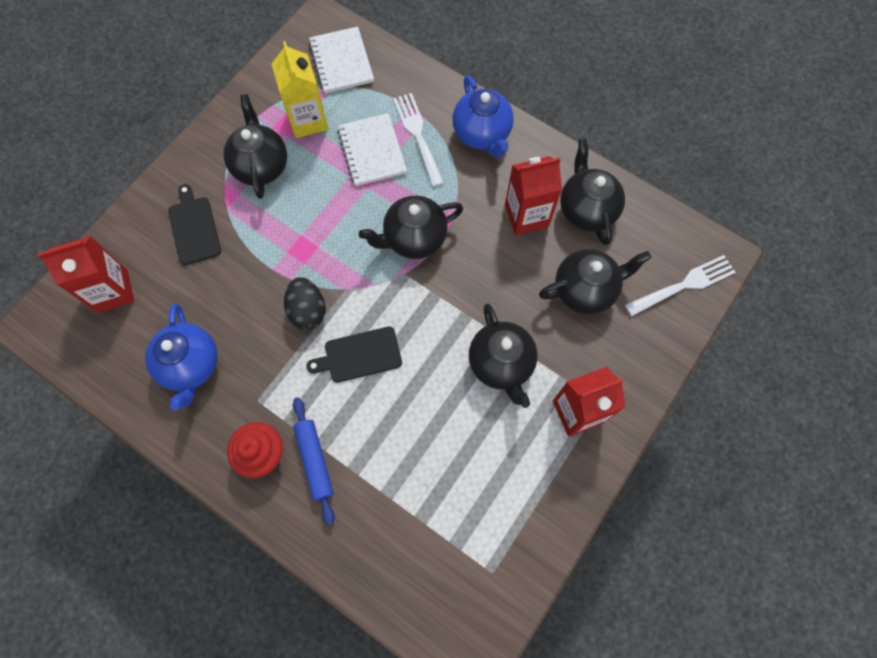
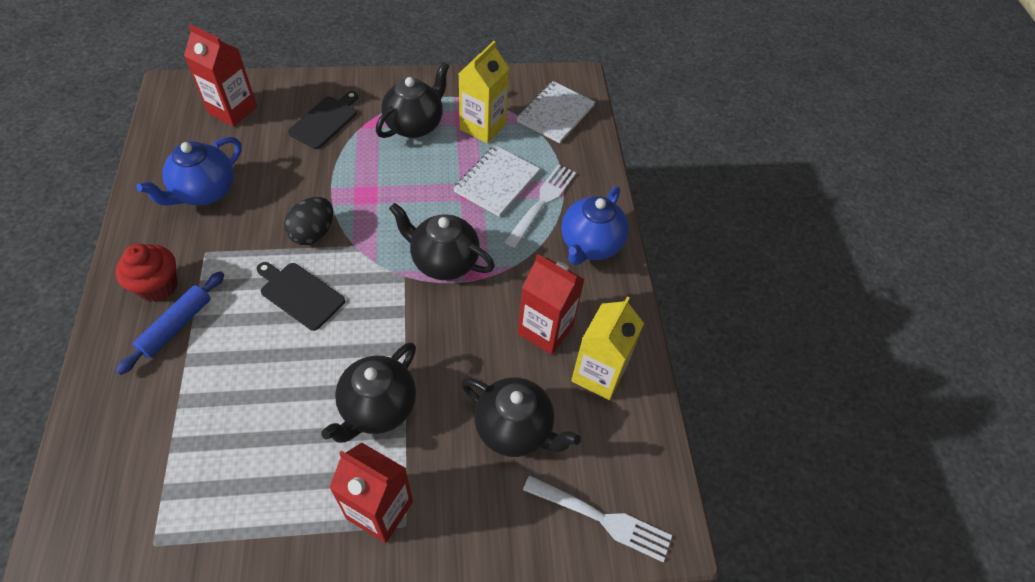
camera: 45 degrees right, 15 degrees down
black teapot [560,138,625,245] -> yellow carton [571,297,644,400]

